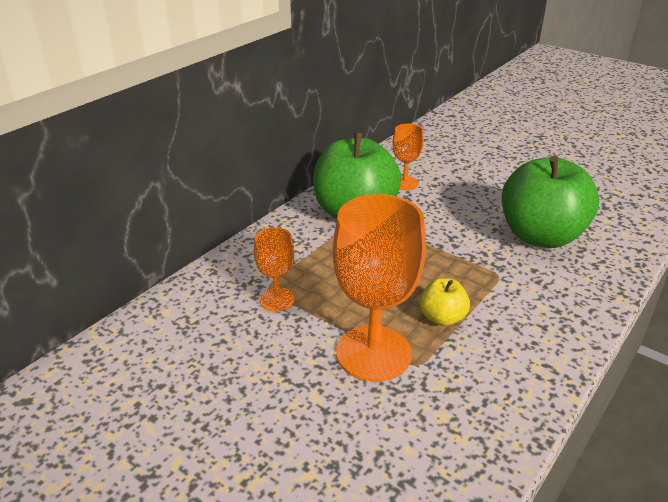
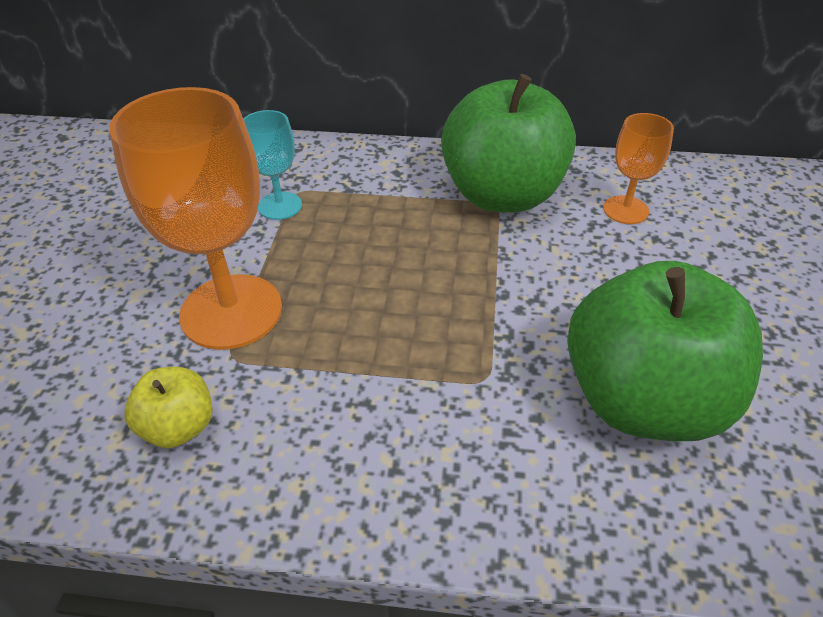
camera: 60 degrees right, 10 degrees up
orange goblet [254,227,295,312] -> turquoise goblet [243,110,302,220]
yellow apple [420,278,470,326] -> yellow apple moved to [124,367,212,448]

